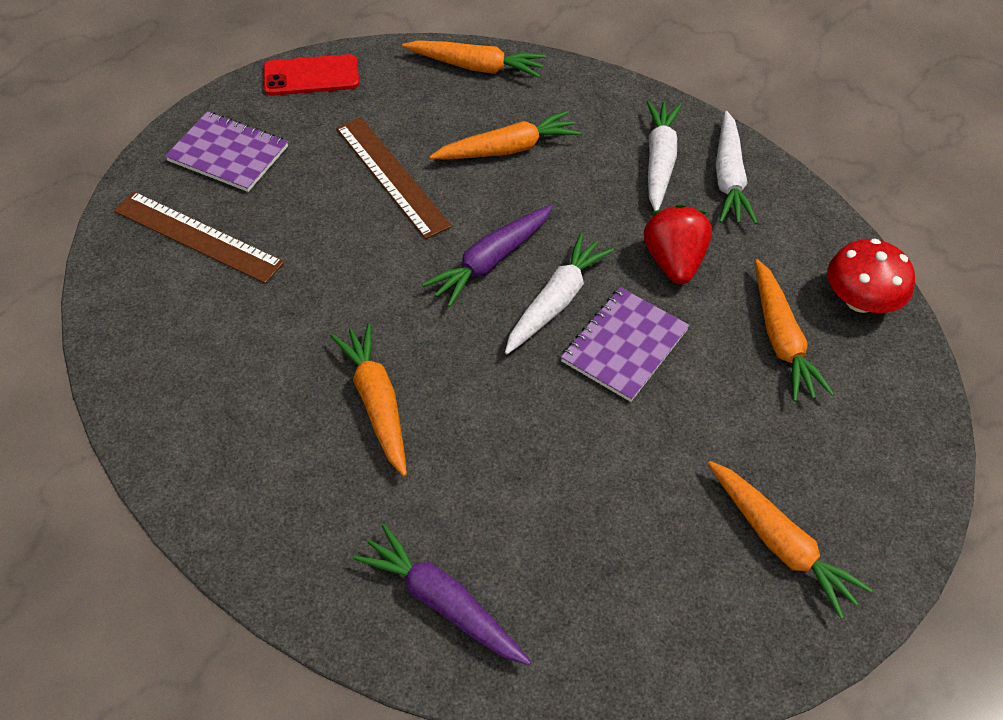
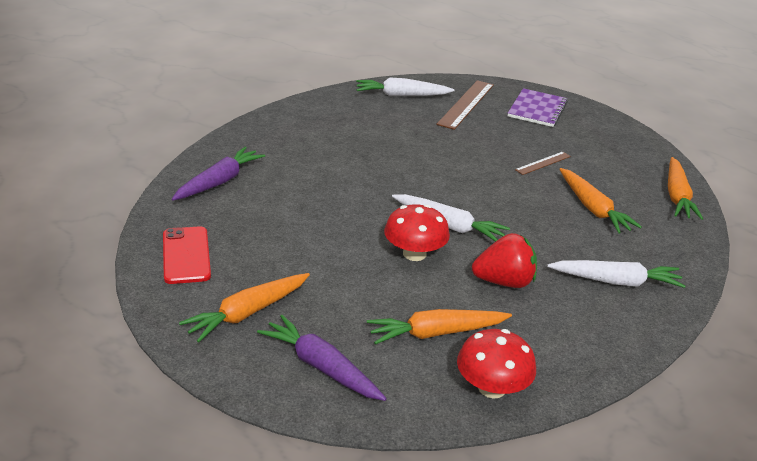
camera: 85 degrees right, 20 degrees down
red phone [263,54,359,96] -> red phone moved to [163,226,211,284]
orange carrot [331,323,407,476] -> none
brown ruler [336,117,452,239] -> brown ruler [515,152,571,175], size x0.54
purple carrot [422,205,553,307] -> purple carrot moved to [257,315,387,401]
purple notebook [561,287,690,402] -> red mushroom [384,204,450,261]
white carrot [716,111,758,224] -> white carrot moved to [356,77,455,96]

